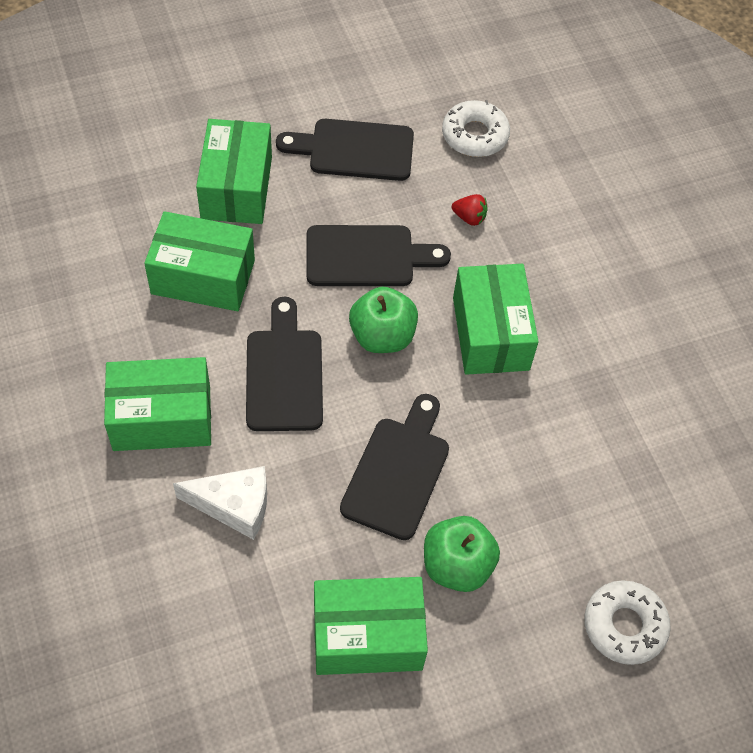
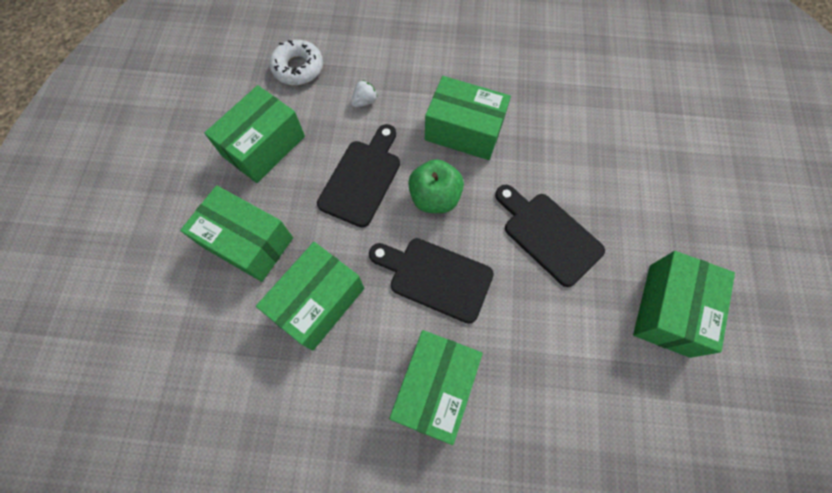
camera: 60 degrees left, 10 degrees up
white cheese [173,466,267,540] -> none
black cutting board [276,119,414,181] -> green box [204,85,305,183]
green apple [424,516,500,592] -> none
red strawberry [452,194,488,226] -> white strawberry [351,80,378,108]
white donut [585,580,671,665] -> none

